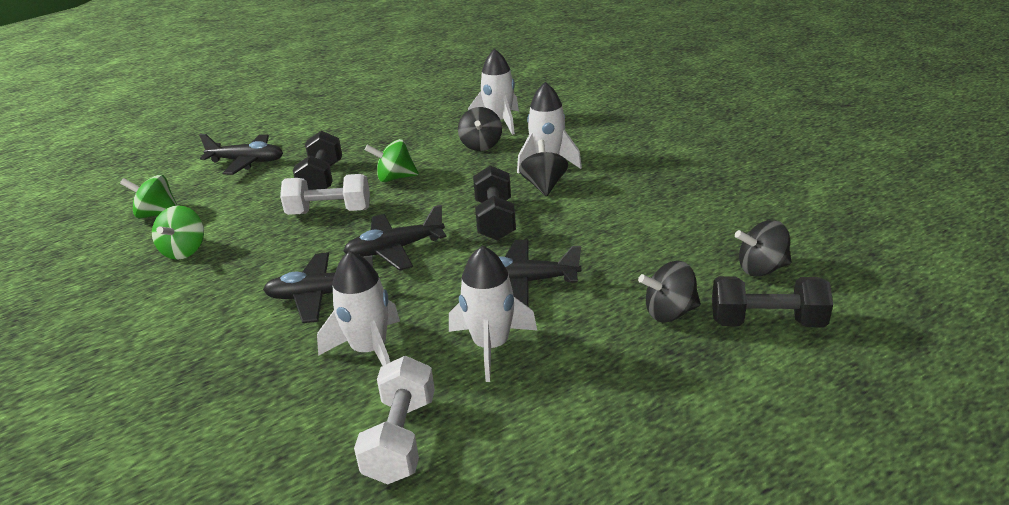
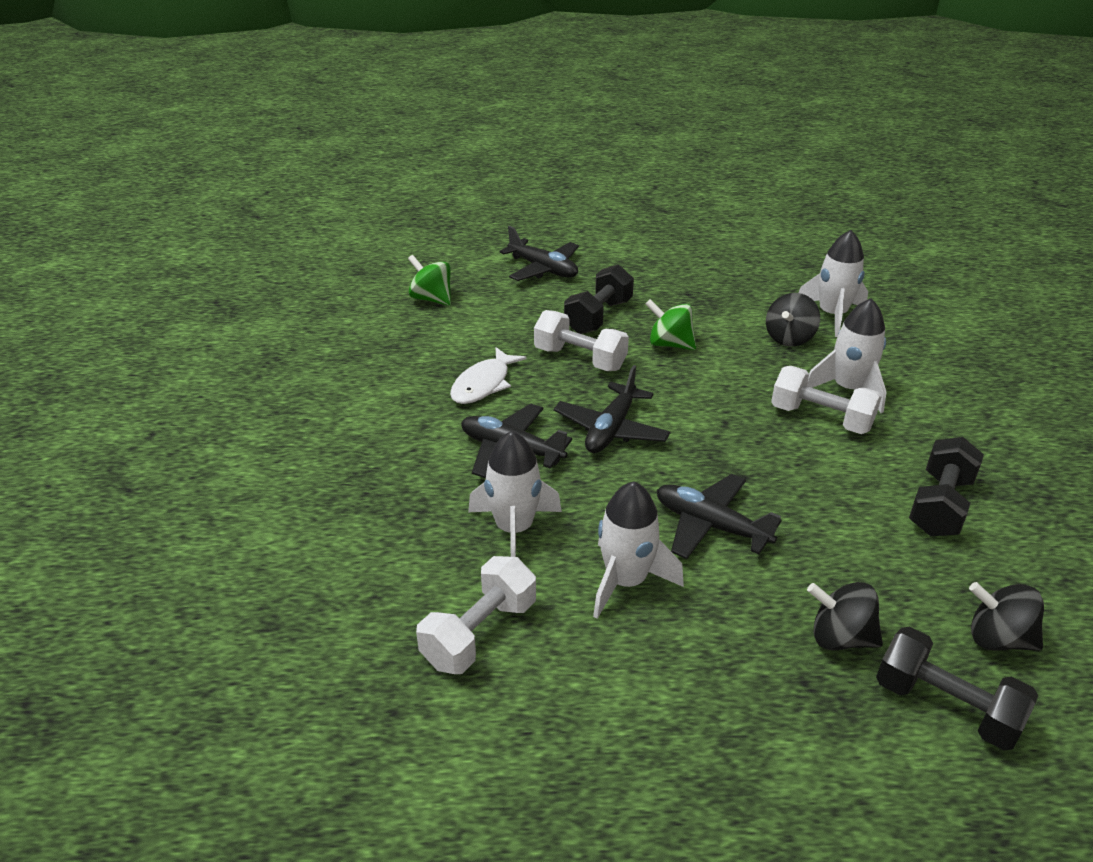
camera: 30 degrees right, 5 degrees up
green spinning top [152,205,204,260] -> none
black plane [343,205,446,271] -> black plane turned 75 degrees counterclockwise [554,365,671,453]
black dumbbell [473,165,516,241] -> black dumbbell moved to [909,437,984,536]
black spinning top [519,140,568,197] -> white dumbbell [771,366,882,434]
none -> white fish [450,347,527,404]

